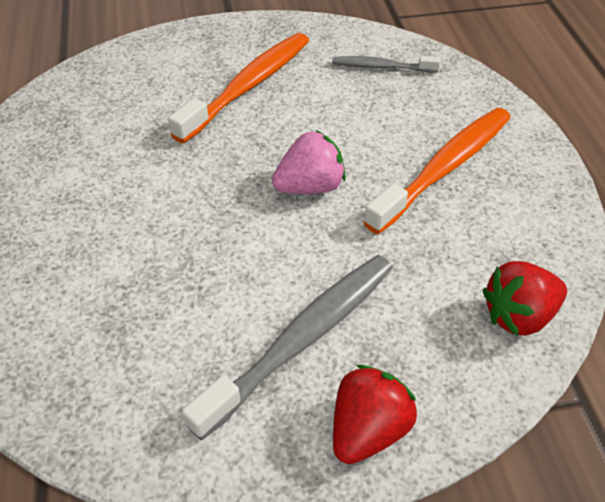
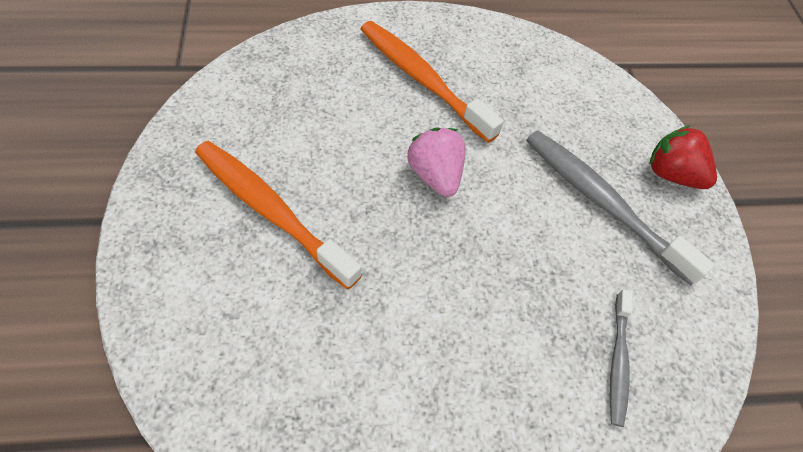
camera: 90 degrees left, 10 degrees up
grey toothbrush [332,56,440,73] -> grey toothbrush moved to [610,289,633,427]
red strawberry [483,261,567,336] -> none

